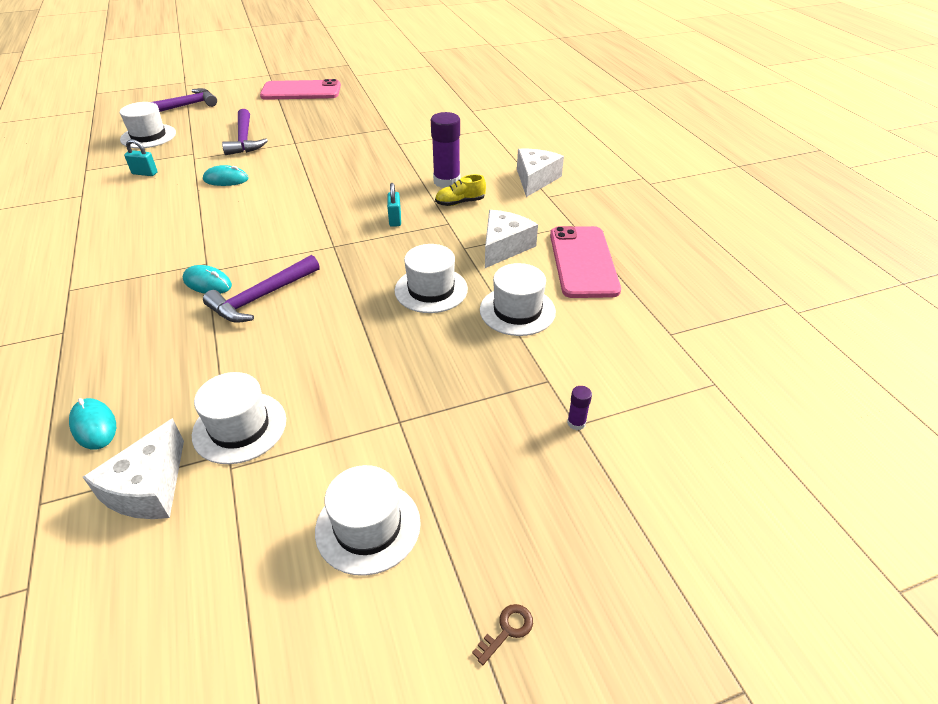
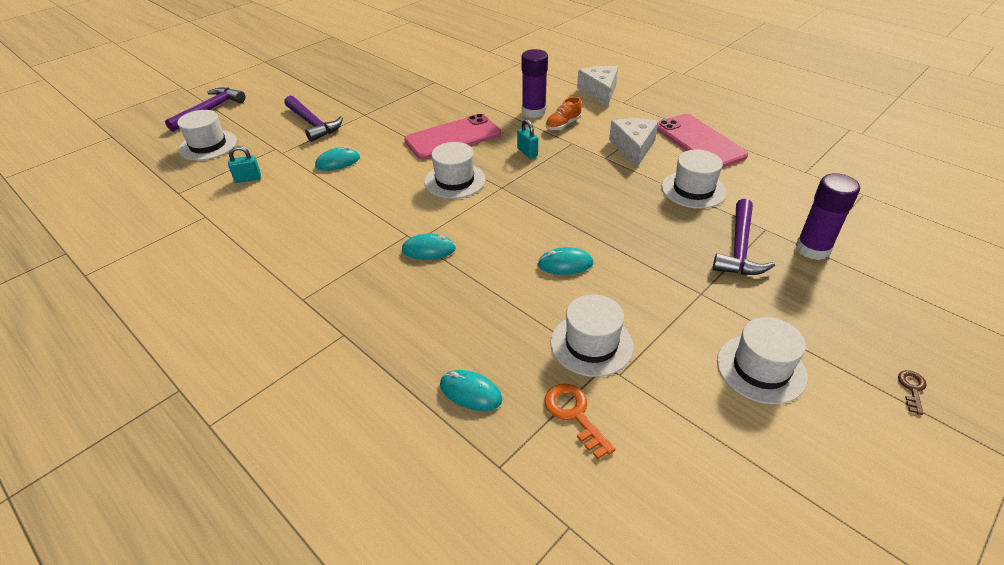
camera: 25 degrees left, 0 degrees up
white cheese [83,418,184,519] -> orange key [544,384,616,459]
purple hammer [203,255,320,323] -> purple hammer moved to [713,199,775,275]
pink phone [260,79,341,100] -> pink phone moved to [404,114,501,160]
white hat [395,244,468,313] -> white hat moved to [424,142,485,199]
yellow shoe [435,174,486,206] -> orange shoe [546,97,582,130]
purple glue stick [567,386,592,430] -> purple glue stick [796,173,860,260], size x2.24
none -> turquoise mouse [537,247,593,275]

